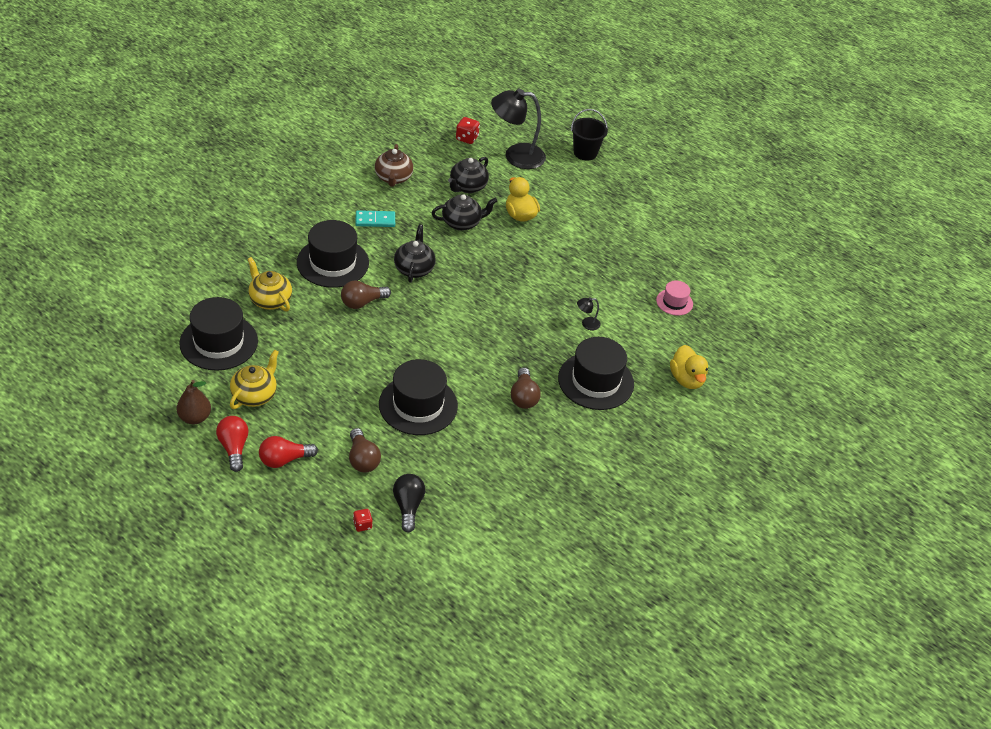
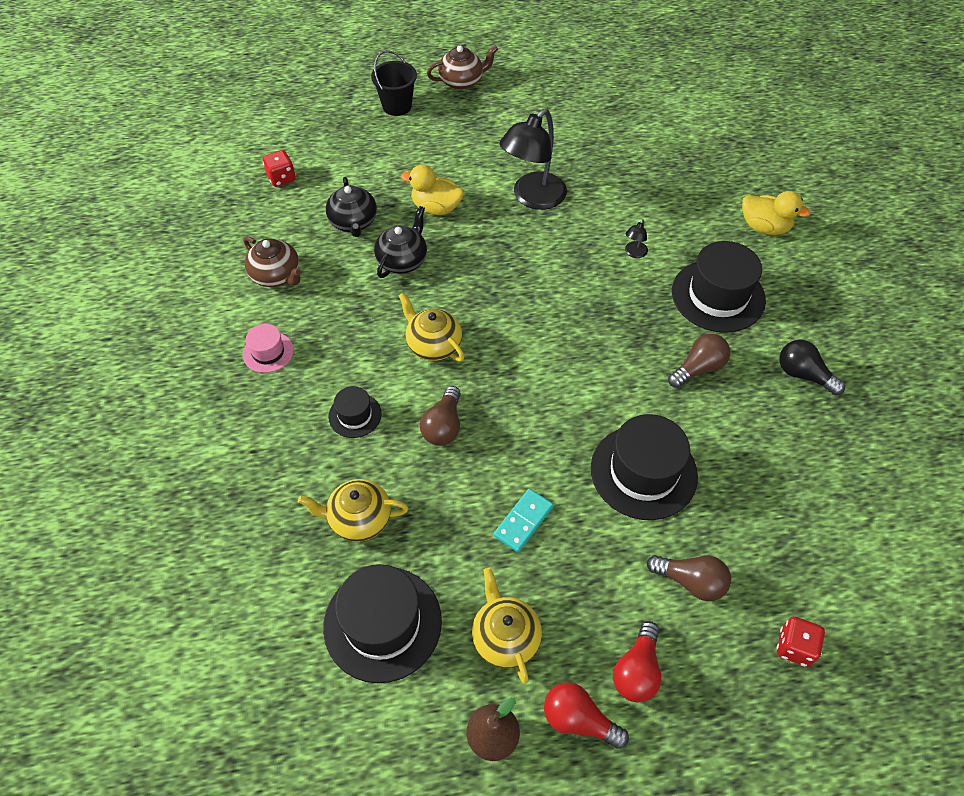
camera: 45 degrees left, 10 degrees up
black hat [297,220,369,288] -> black hat [328,386,382,438], size x0.52
red dice [353,509,373,532] -> red dice [777,617,825,667], size x1.52
turquoise domino [356,210,395,227] -> turquoise domino moved to [494,489,554,552]
black light bulb [393,474,425,532] -> black light bulb moved to [780,340,845,395]
black teapot [394,224,436,282] -> yellow teapot [398,292,464,362]
black lamp [491,89,546,169] -> black lamp moved to [499,109,567,210]
brown light bulb [511,368,541,409] -> brown light bulb turned 75 degrees counterclockwise [668,334,730,388]
pink hat [656,281,693,316] -> pink hat moved to [243,324,294,373]
none -> brown teapot [427,45,498,90]

